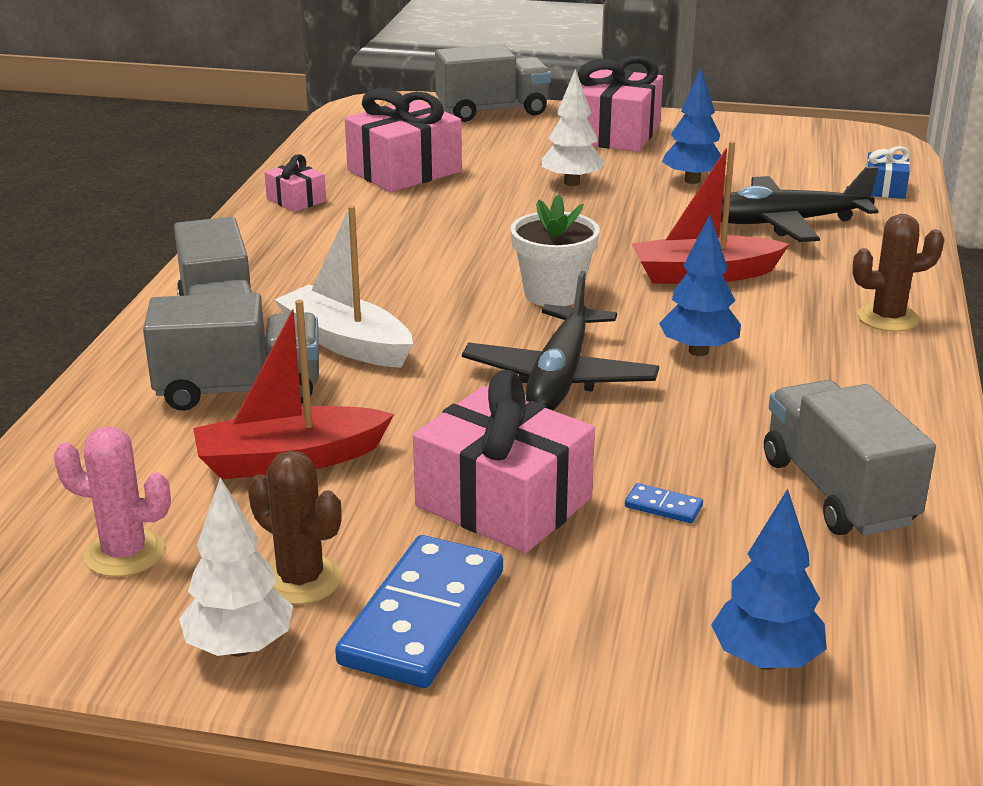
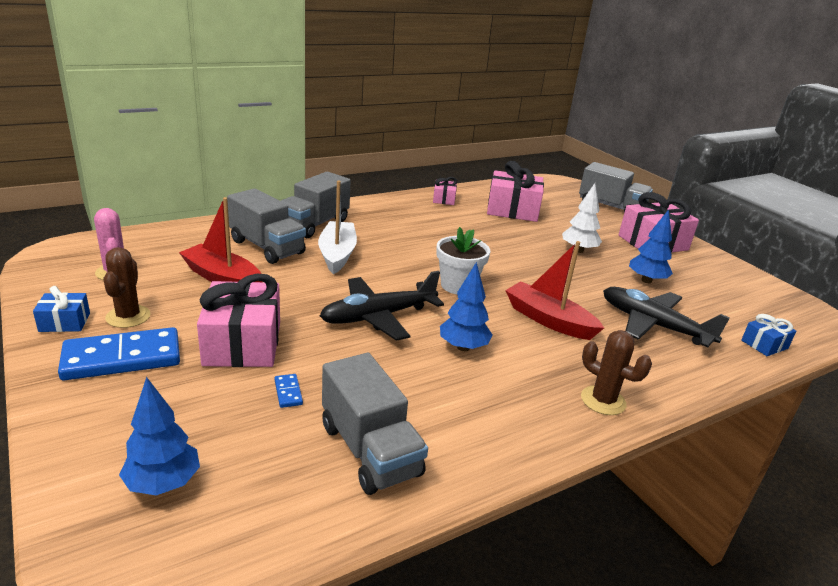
camera: 45 degrees right, 0 degrees up
white tree [179,477,293,657] -> blue gift [33,286,90,332]
grey truck [764,380,936,536] -> grey truck turned 120 degrees clockwise [322,353,428,495]

